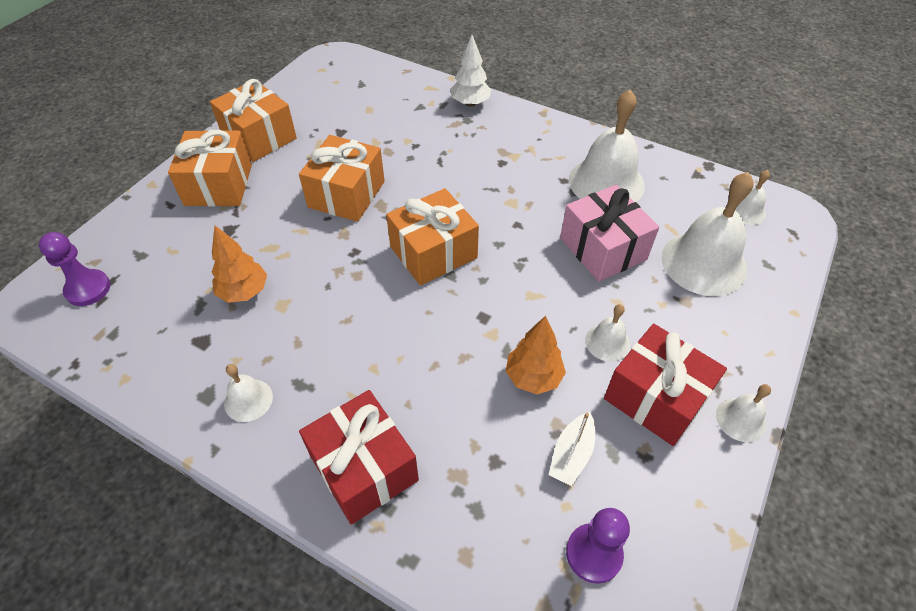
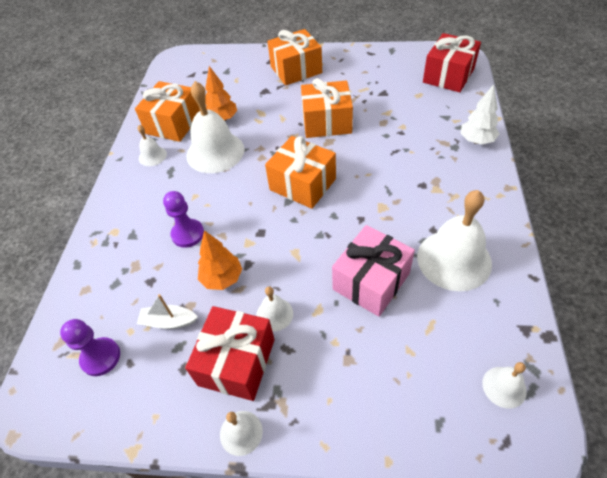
camera: 70 degrees right, 0 degrees up
purple pawn [39,232,111,306] -> purple pawn moved to [163,191,204,248]
orange gift [210,79,297,162] -> orange gift moved to [135,81,200,142]
red gift [299,390,419,525] -> red gift moved to [423,33,481,93]
white bell [662,172,754,296] -> white bell moved to [186,81,244,173]

